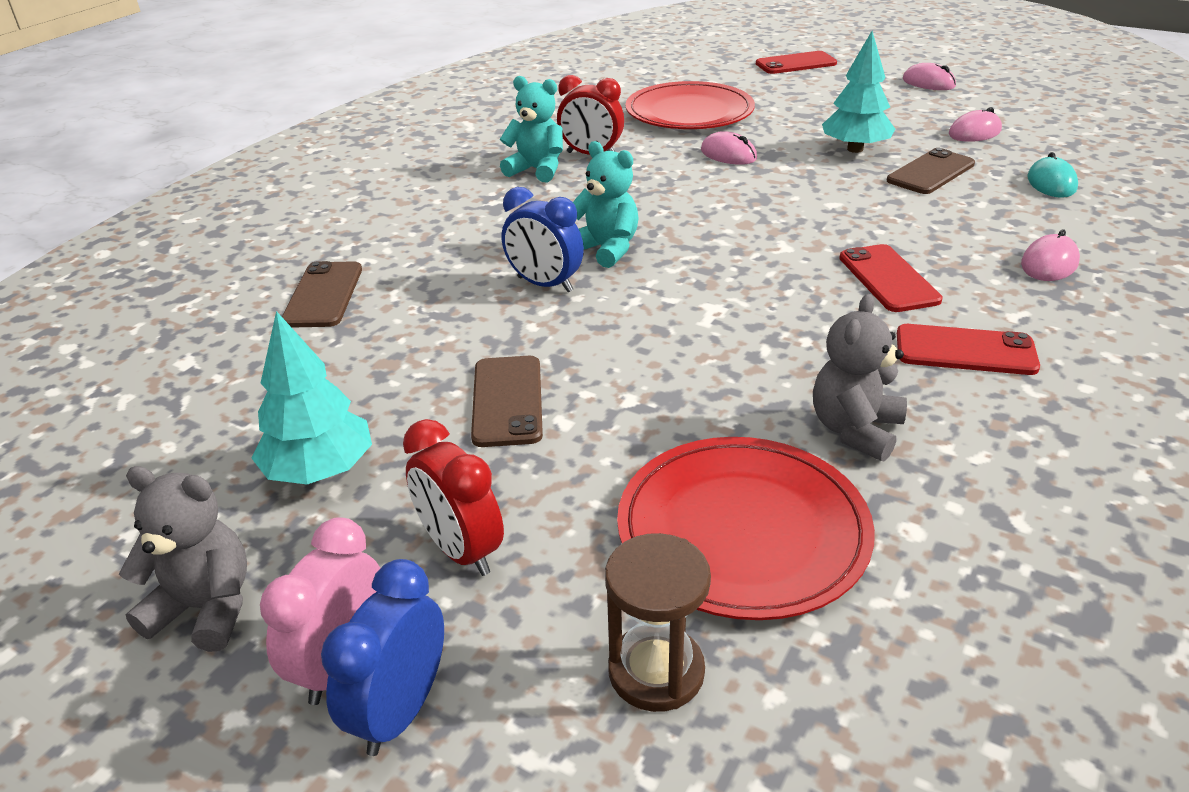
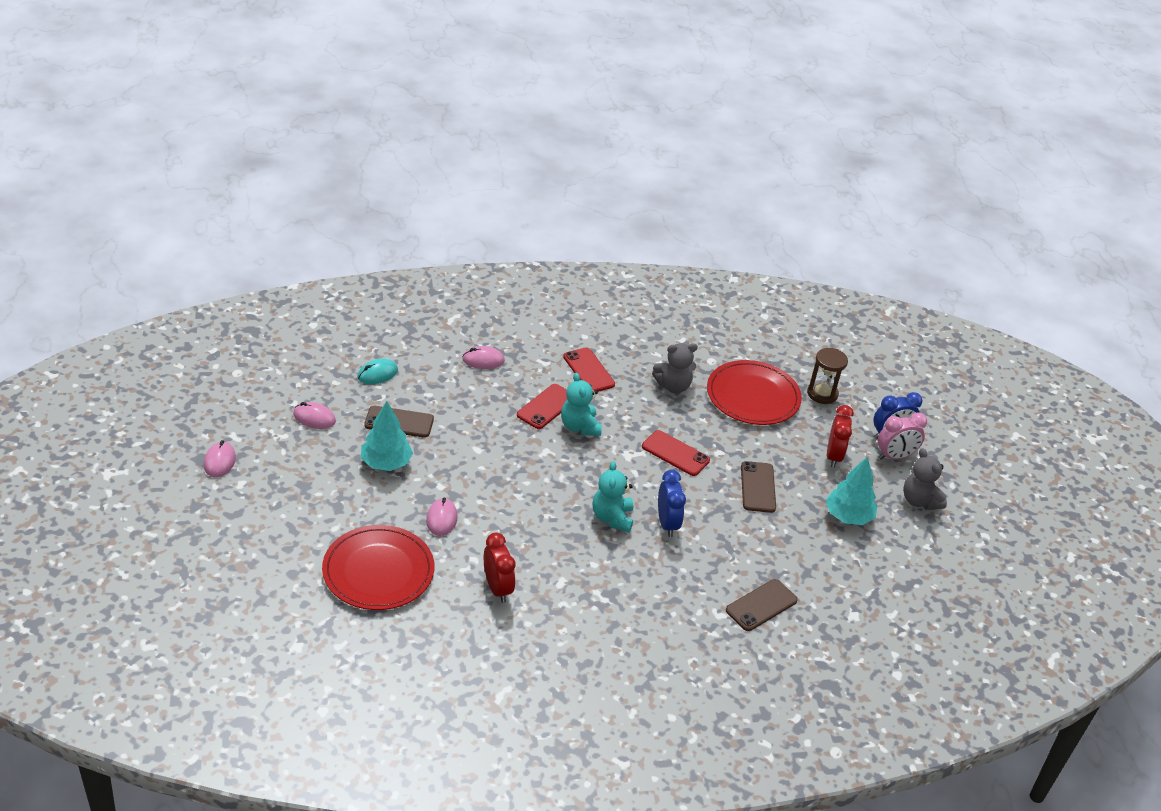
camera: 135 degrees left, 5 degrees up
brown phone [471,356,543,447] -> brown phone turned 45 degrees counterclockwise [741,461,776,513]
turquoise teddy bear [500,76,563,182] -> turquoise teddy bear moved to [561,373,602,436]
red phone [756,51,837,74] -> red phone moved to [642,430,710,476]

